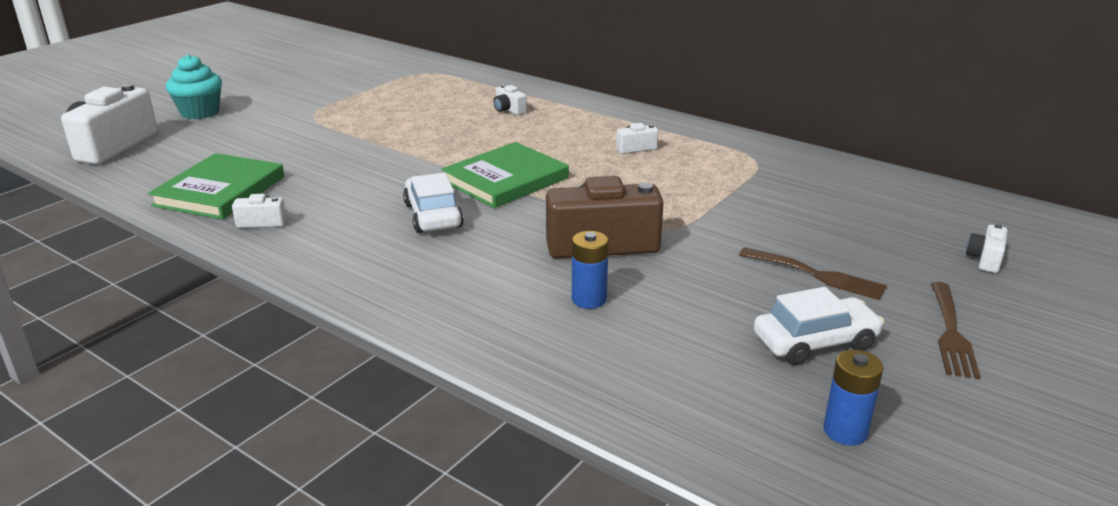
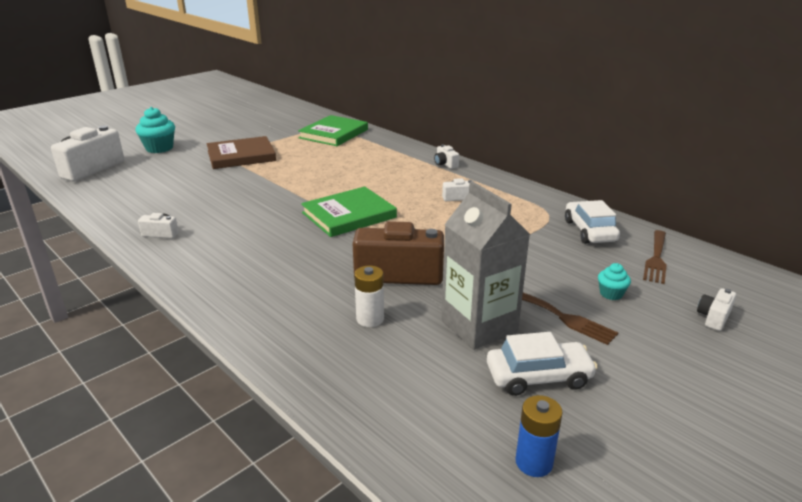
camera: 10 degrees right, 0 degrees up
green book [148,153,284,220] -> green book moved to [298,115,368,146]
white car [403,173,464,233] -> white car moved to [565,200,620,244]
white camera [494,84,527,115] -> white camera moved to [434,145,459,169]
blue battery [572,231,609,309] -> white battery [354,266,384,327]
brown fork [931,282,981,379] -> brown fork moved to [643,230,667,284]
none -> brown book [207,136,276,169]
none -> grey carton [441,181,530,350]
none -> turquoise cupcake [598,263,631,300]

